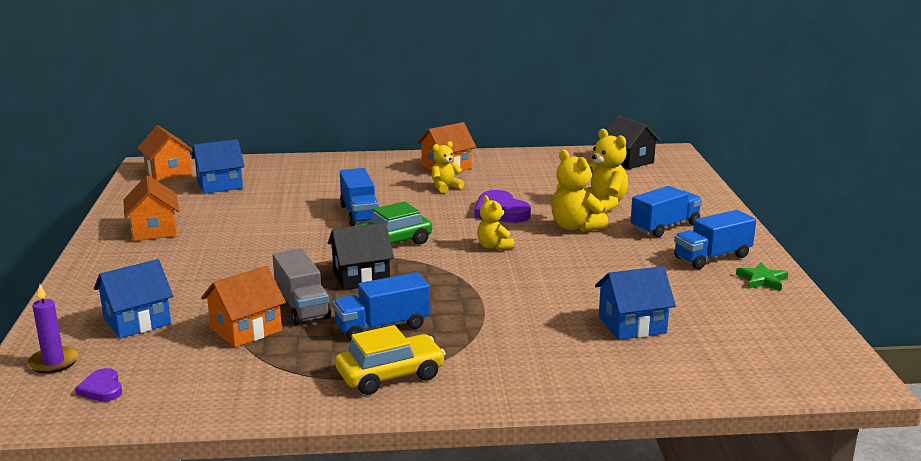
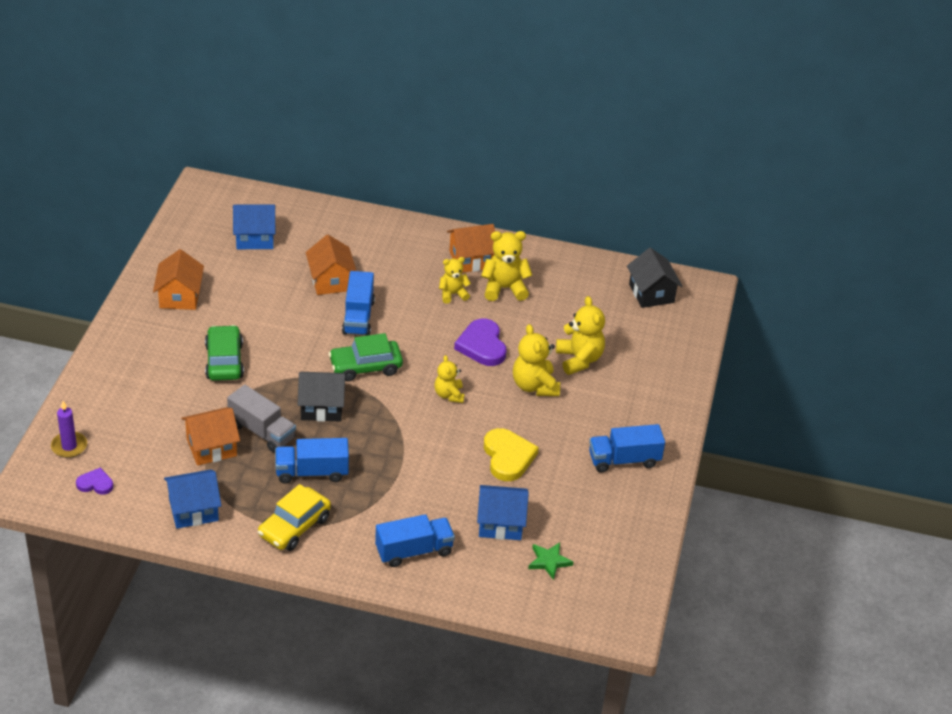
camera: 15 degrees right, 20 degrees up
purple heart [75,368,122,402] -> purple heart turned 105 degrees clockwise [76,468,113,495]
blue house [94,259,173,338] -> blue house moved to [164,469,222,529]
orange house [137,125,192,181] -> orange house moved to [306,235,356,295]
grey truck [273,249,331,325] -> grey truck turned 45 degrees counterclockwise [227,385,296,453]
yellow car [335,325,446,395] -> yellow car turned 135 degrees clockwise [258,484,331,551]
blue truck [631,186,702,237] -> blue truck moved to [375,514,455,567]
green star [736,263,788,291] -> green star moved to [528,542,573,580]
none -> green car [205,325,244,381]
none -> yellow teddy bear [481,231,532,301]
none -> yellow heart [484,428,539,481]

